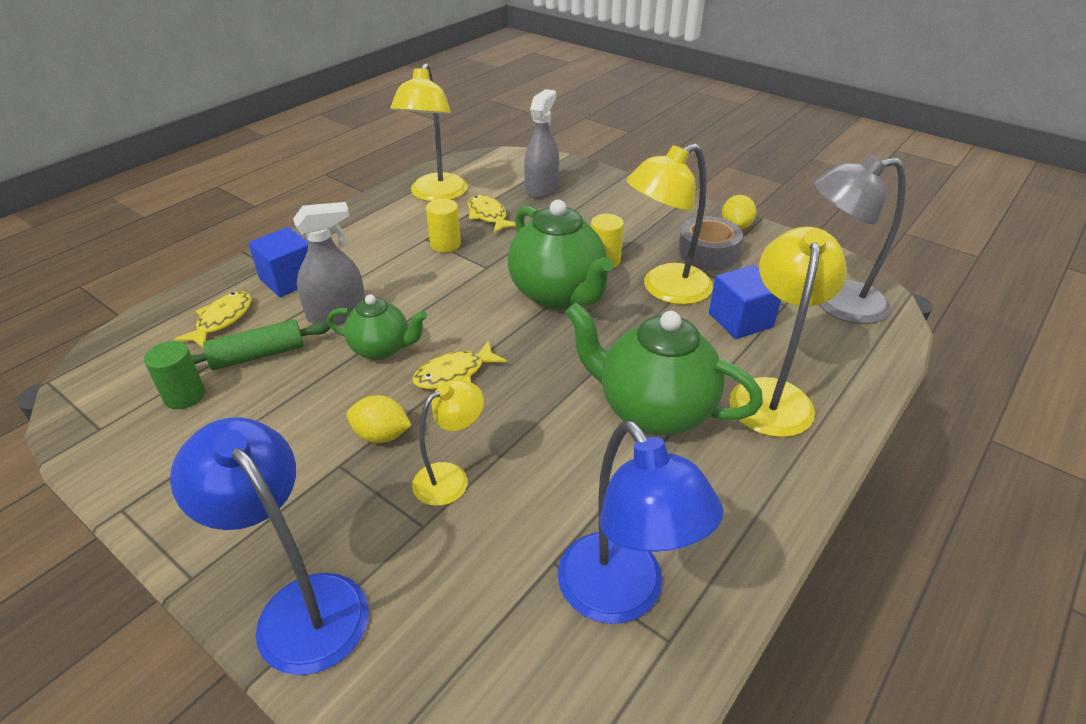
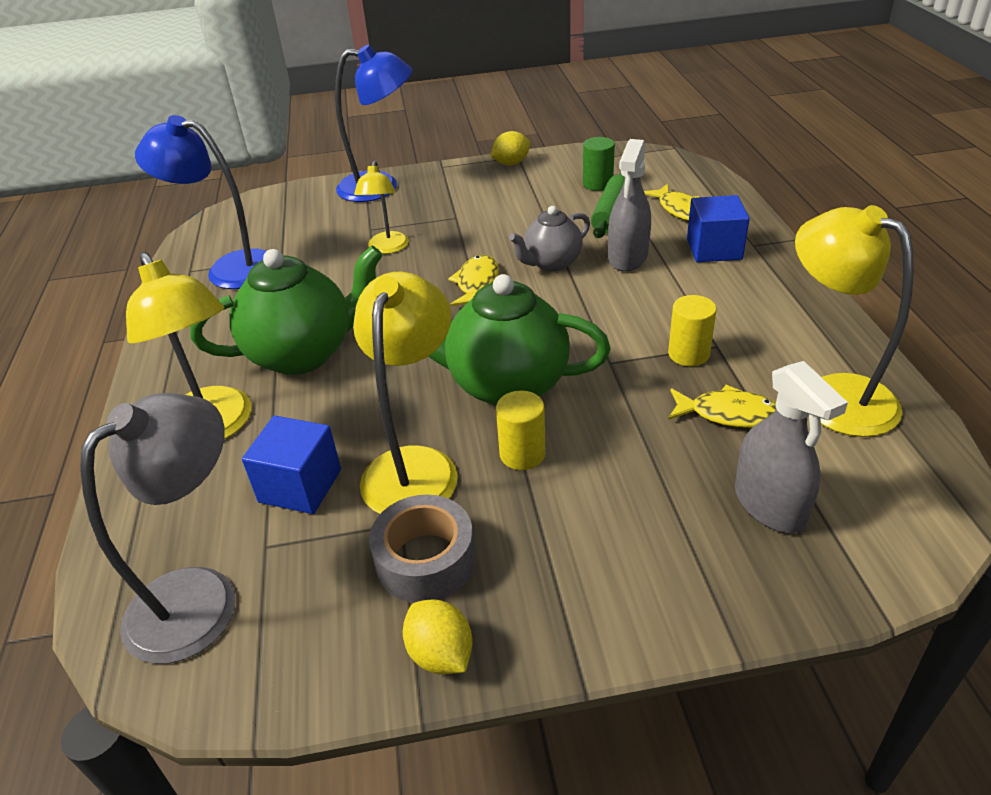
camera: 135 degrees right, 0 degrees up
green teapot [327,295,427,360] -> grey teapot [509,206,590,271]
yellow lemon [346,395,412,443] -> yellow lemon moved to [490,131,530,165]

